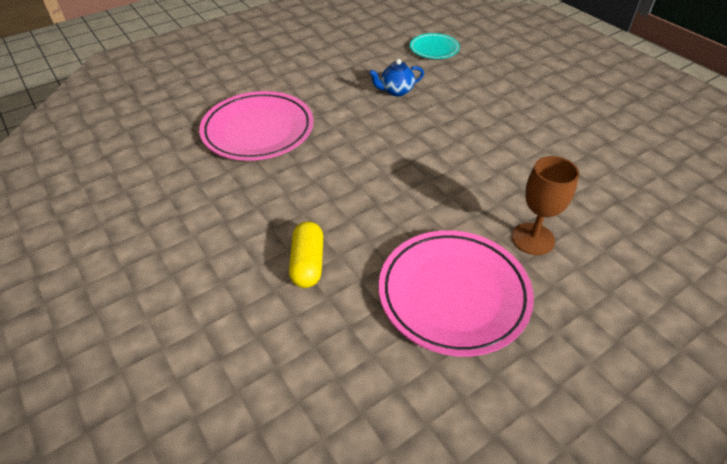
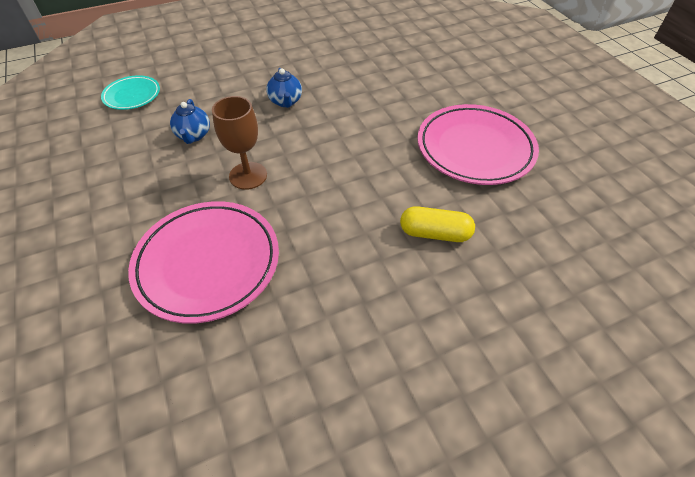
camera: 80 degrees left, 5 degrees up
brown goblet [512,156,579,255] -> brown goblet moved to [212,96,267,190]
none -> blue teapot [266,68,302,108]

